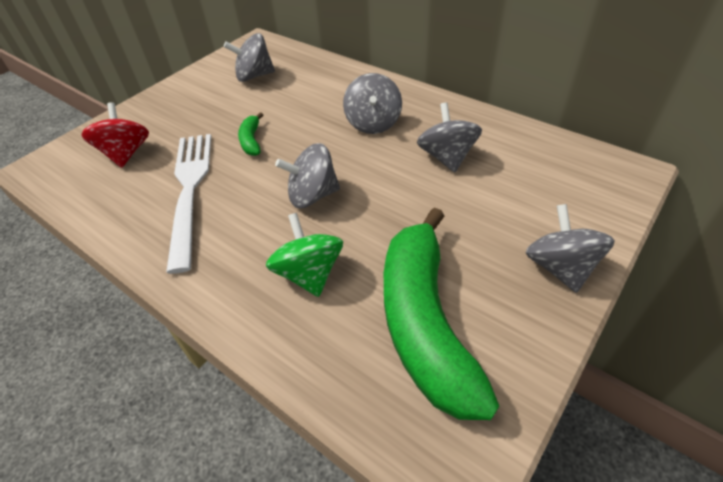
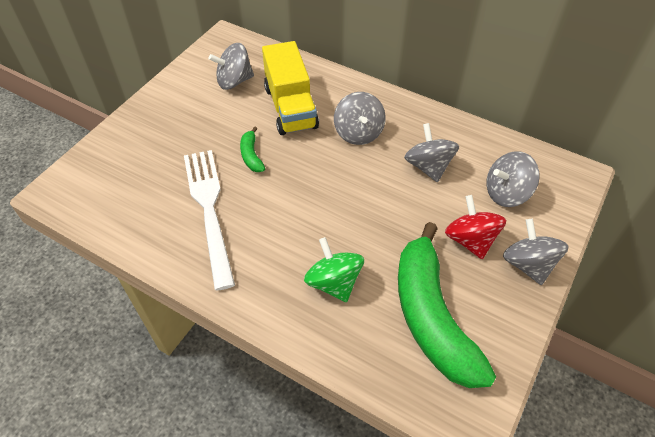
camera: 10 degrees left, 5 degrees up
red spinning top [81,102,149,168] -> red spinning top moved to [445,195,506,259]
grey spinning top [275,143,340,208] -> grey spinning top moved to [487,151,540,207]
none -> yellow truck [262,41,319,135]

